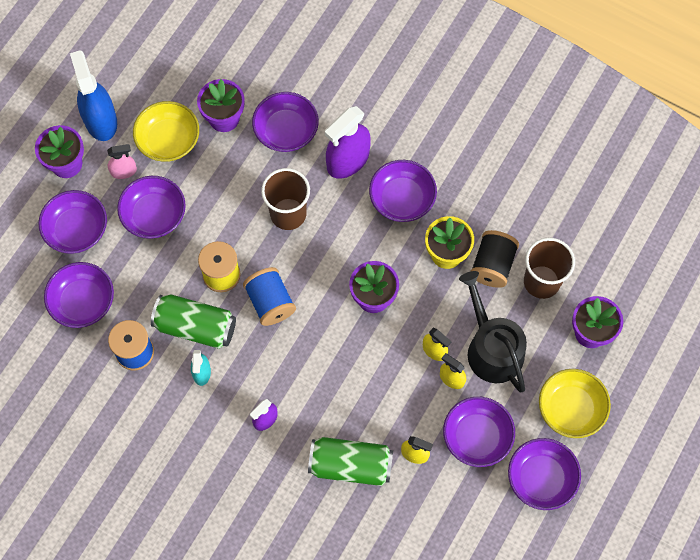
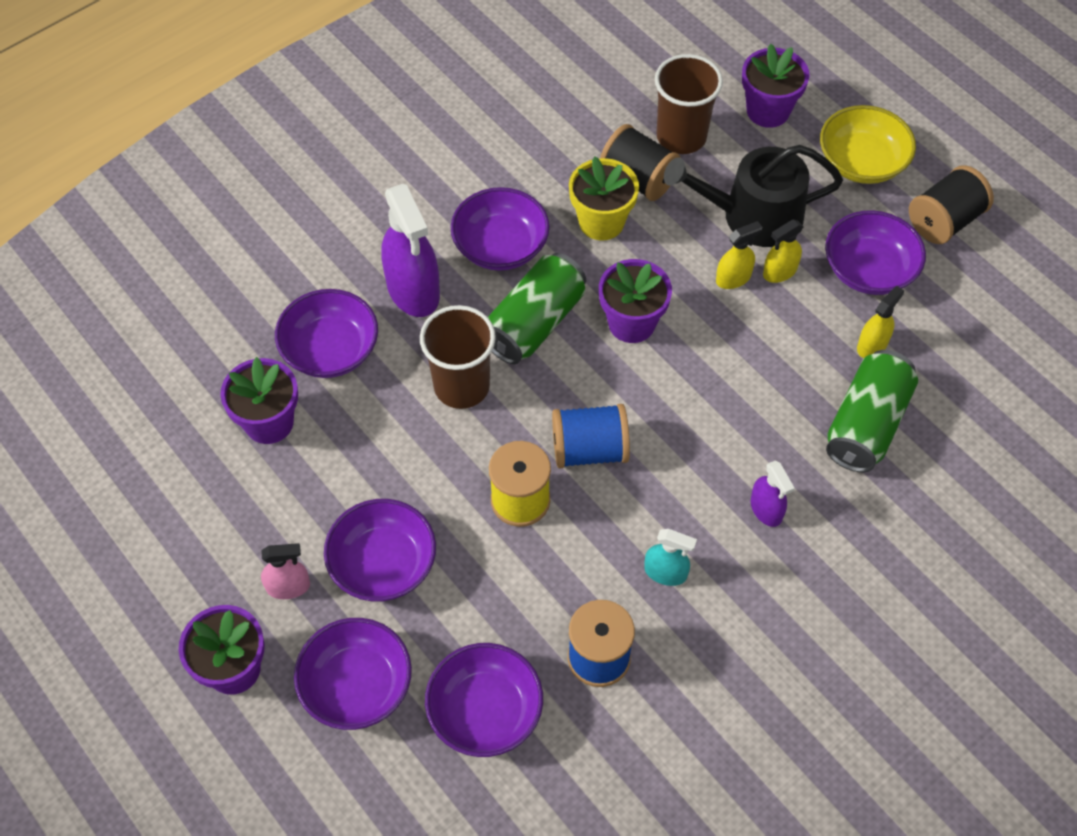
camera: 70 degrees left, 10 degrees down
blue spray bottle [70,50,117,141] -> none
pink spray bottle [107,144,137,179] -> pink spray bottle turned 75 degrees clockwise [261,543,310,599]
yellow bowl [133,101,199,162] -> none
green can [151,294,236,349] -> green can moved to [488,253,586,364]
purple bowl [508,438,581,510] -> black spool [909,165,994,244]

